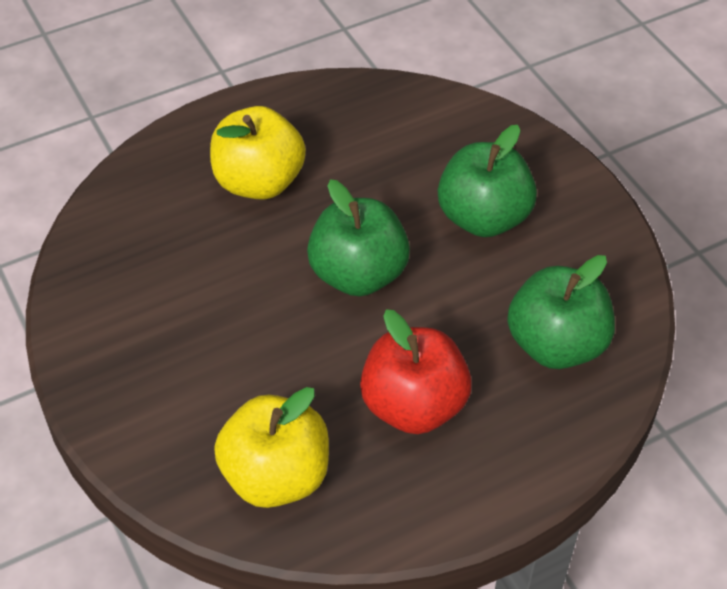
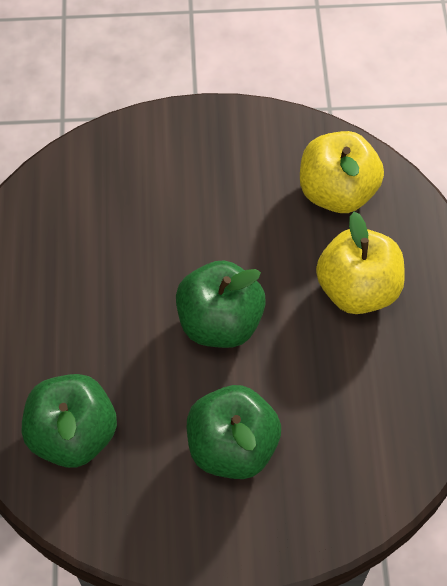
camera: 115 degrees right, 10 degrees up
yellow apple [214,387,329,508] -> yellow apple moved to [300,131,384,213]
red apple [360,309,472,434] -> none

